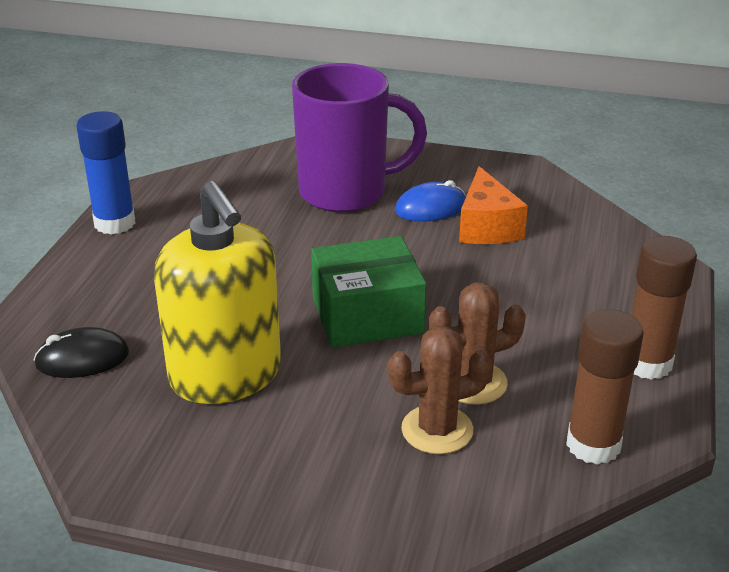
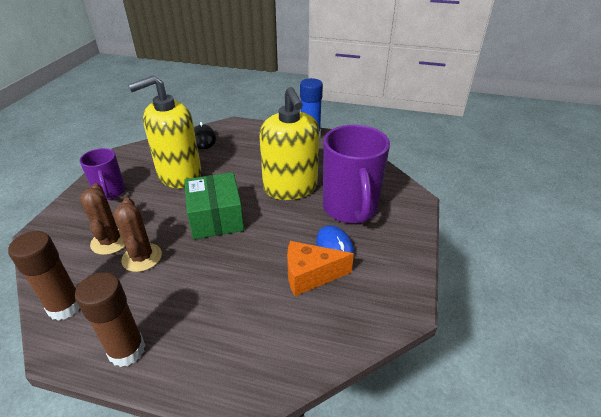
camera: 90 degrees right, 5 degrees up
none -> purple mug [80,148,125,200]
none -> yellow soap dispenser [259,87,319,200]

